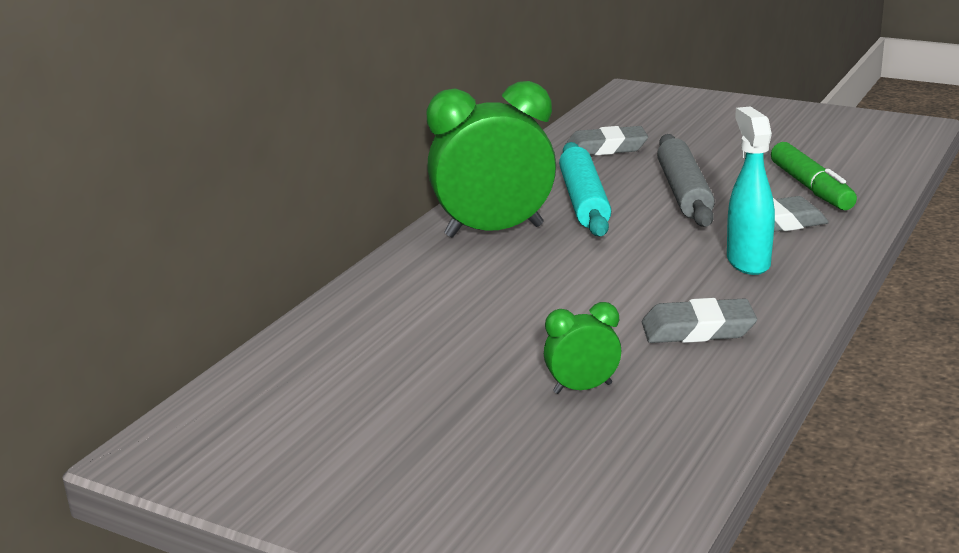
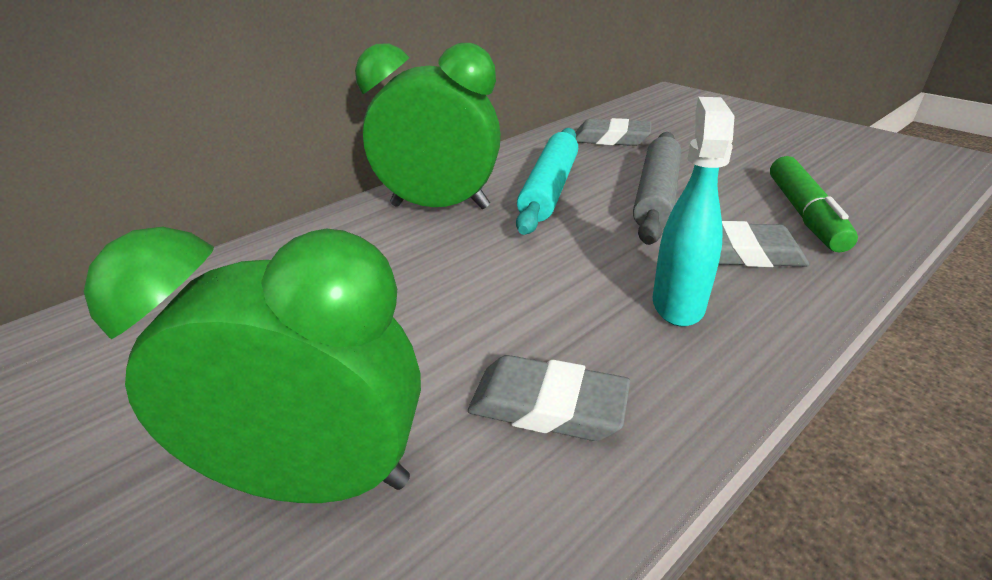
camera: 20 degrees right, 10 degrees up
green clock [544,302,621,394] -> green clock [84,227,421,503], size x2.09

